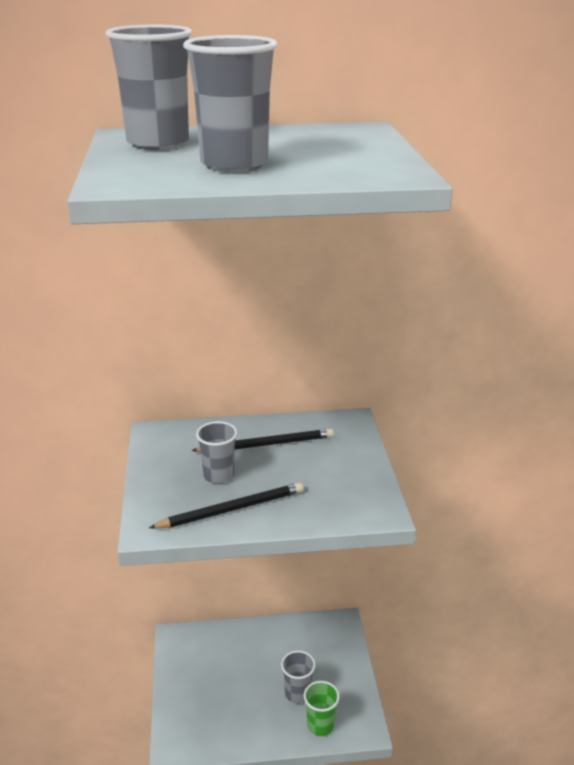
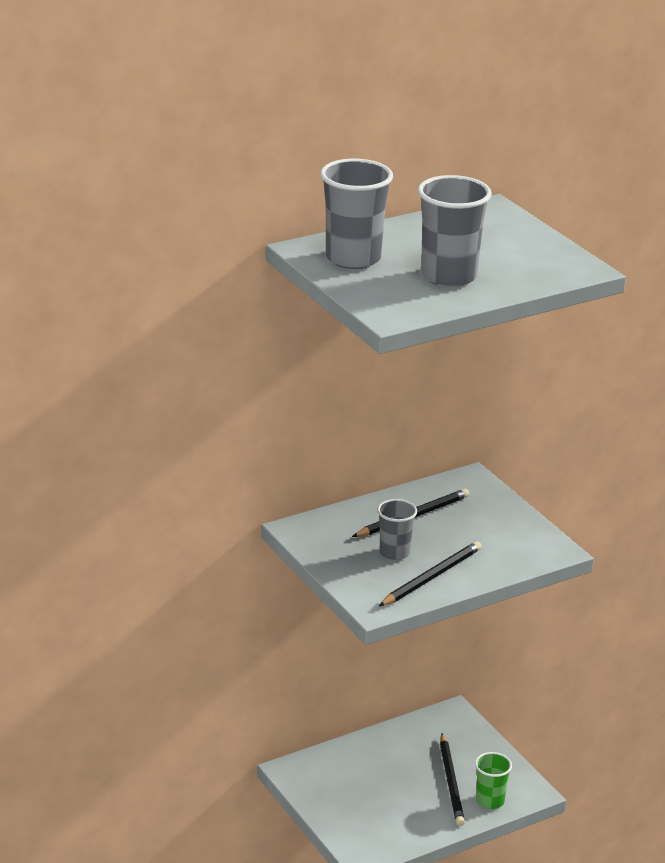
camera: 25 degrees left, 0 degrees up
grey cup [281,650,316,704] -> black pencil [440,734,465,826]

